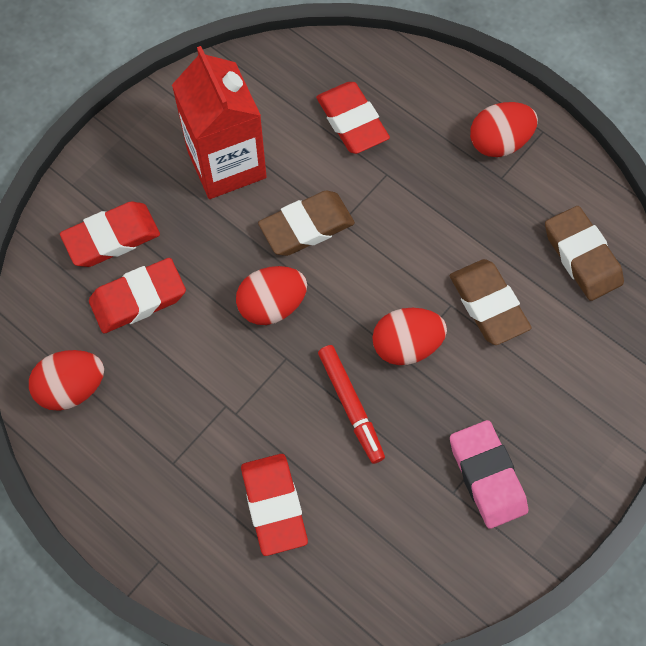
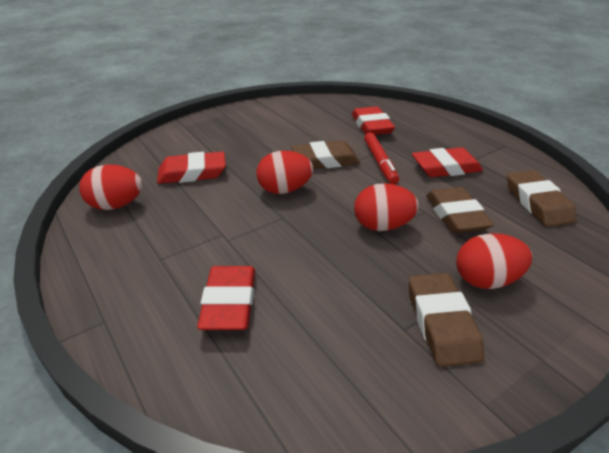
camera: 15 degrees right, 30 degrees down
red eraser [60,201,160,267] -> red eraser moved to [412,147,483,177]
red carton [172,46,267,199] -> none
red marker [318,345,385,464] -> red marker moved to [364,132,399,184]
pink eraser [450,420,528,529] -> brown eraser [408,273,484,367]
red egg [470,102,538,157] -> red egg moved to [456,233,532,289]

